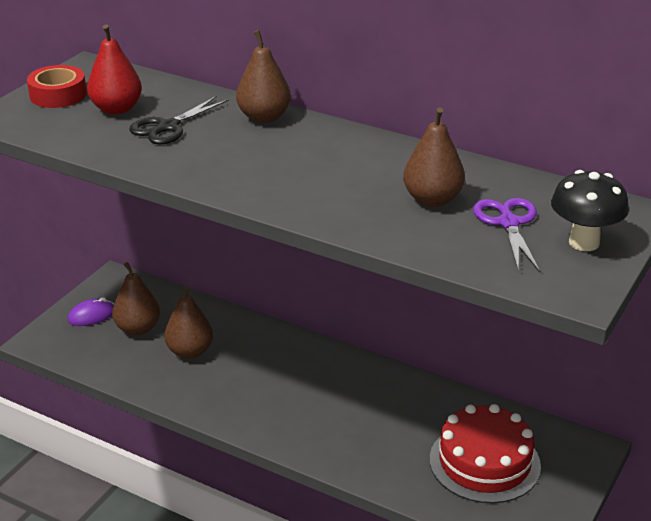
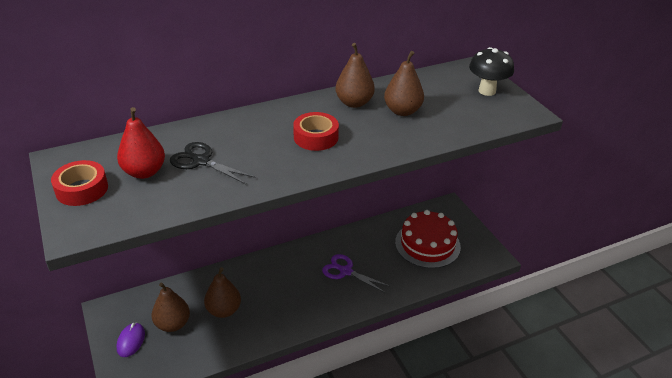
camera: 55 degrees left, 5 degrees up
black scissors [129,96,229,145] -> black scissors turned 135 degrees clockwise [170,142,256,185]
brown pear [236,30,291,123] -> brown pear moved to [336,43,375,108]
purple scissors [473,198,540,272] -> purple scissors moved to [322,254,391,293]
none -> red tape [293,112,339,151]

